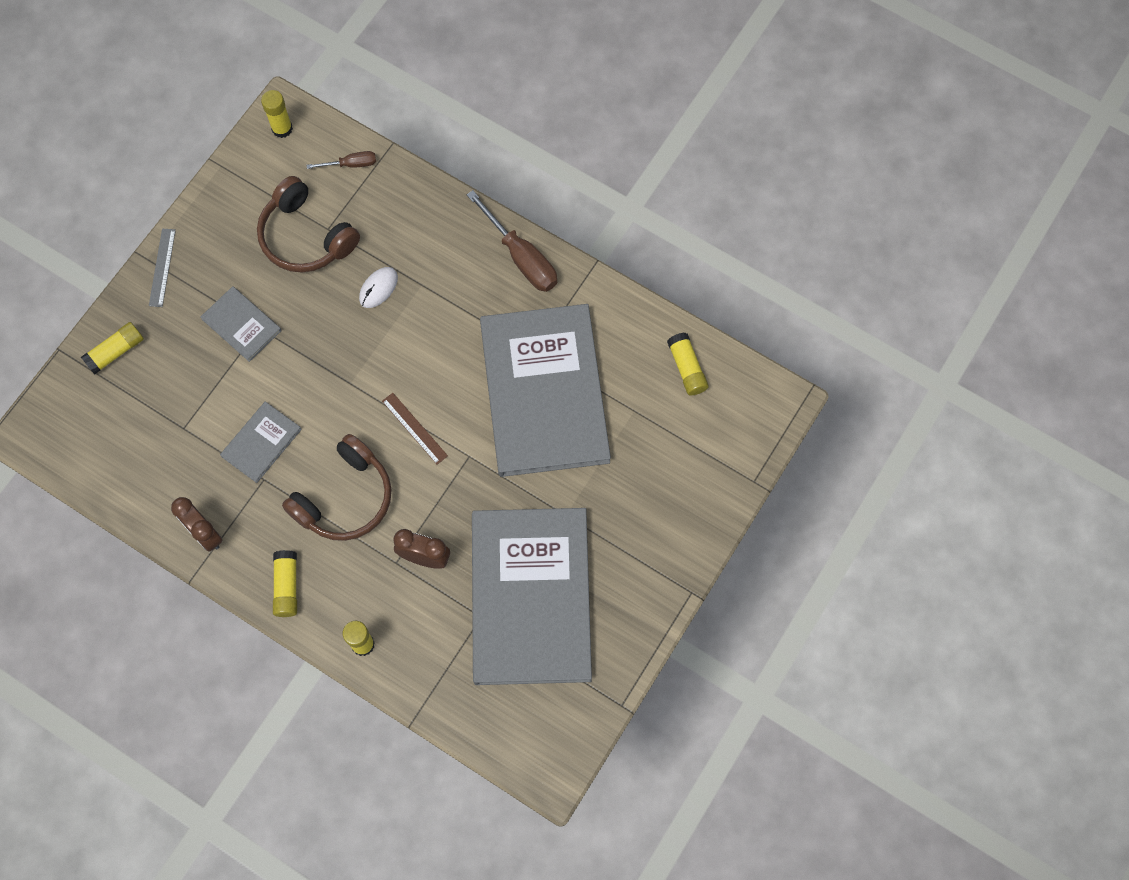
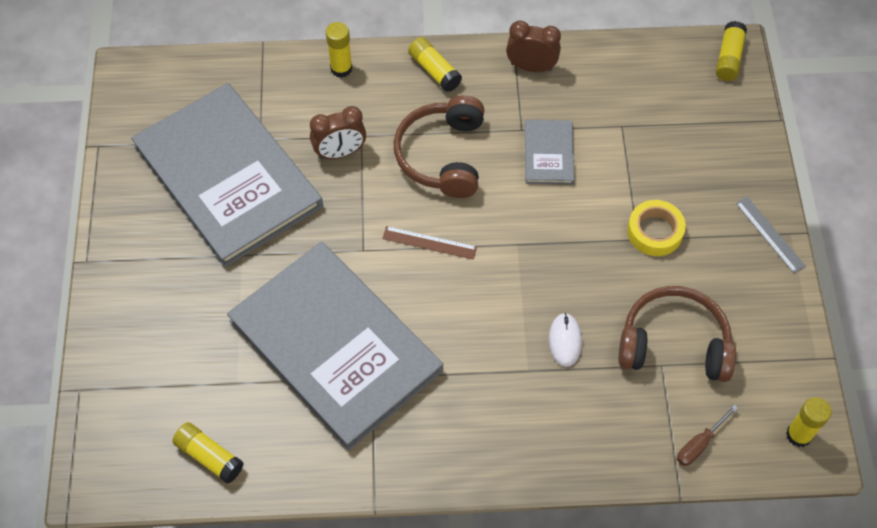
camera: 145 degrees right, 10 degrees down
yellow glue stick [81,322,144,375] -> yellow glue stick moved to [716,21,747,81]
grey book [201,286,282,362] -> yellow tape [627,200,686,256]
brown screwdriver [467,190,557,292] -> none

